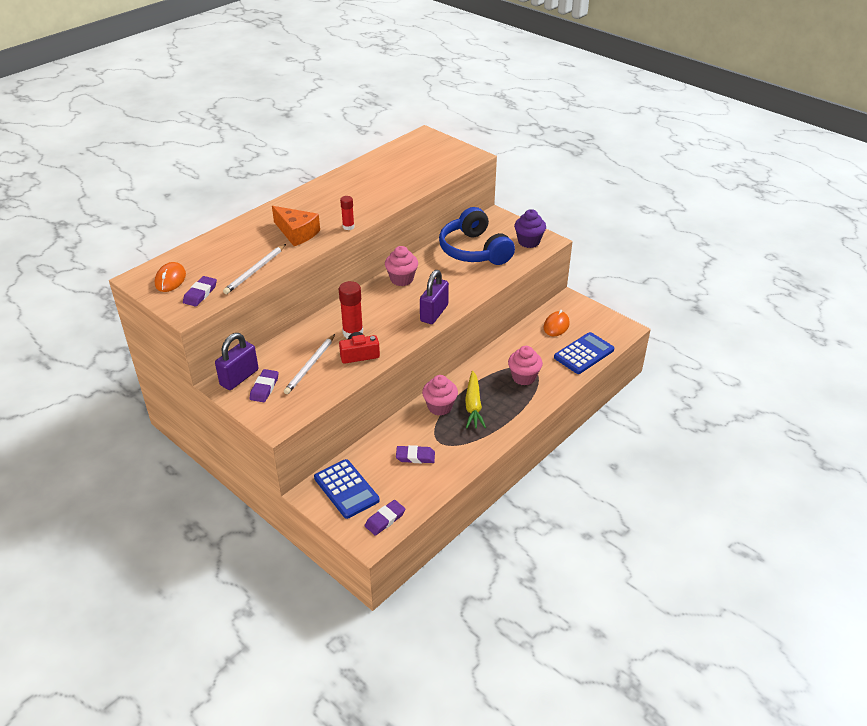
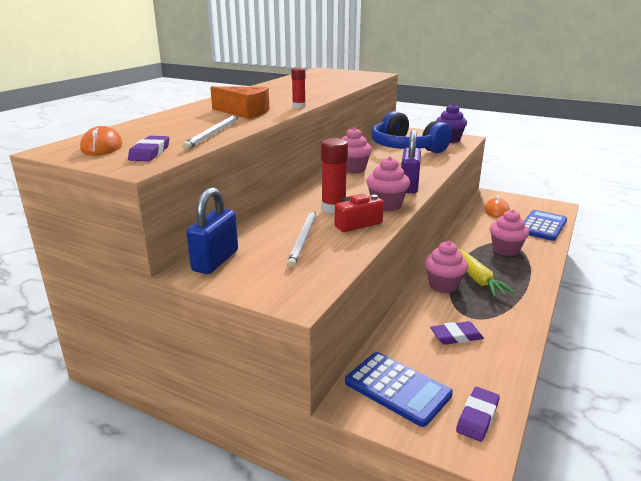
camera: 15 degrees left, 15 degrees down
purple padlock [215,333,259,390] -> blue padlock [186,187,238,274]
purple eraser [249,369,279,402] -> none
none -> pink cupcake [366,156,410,211]

